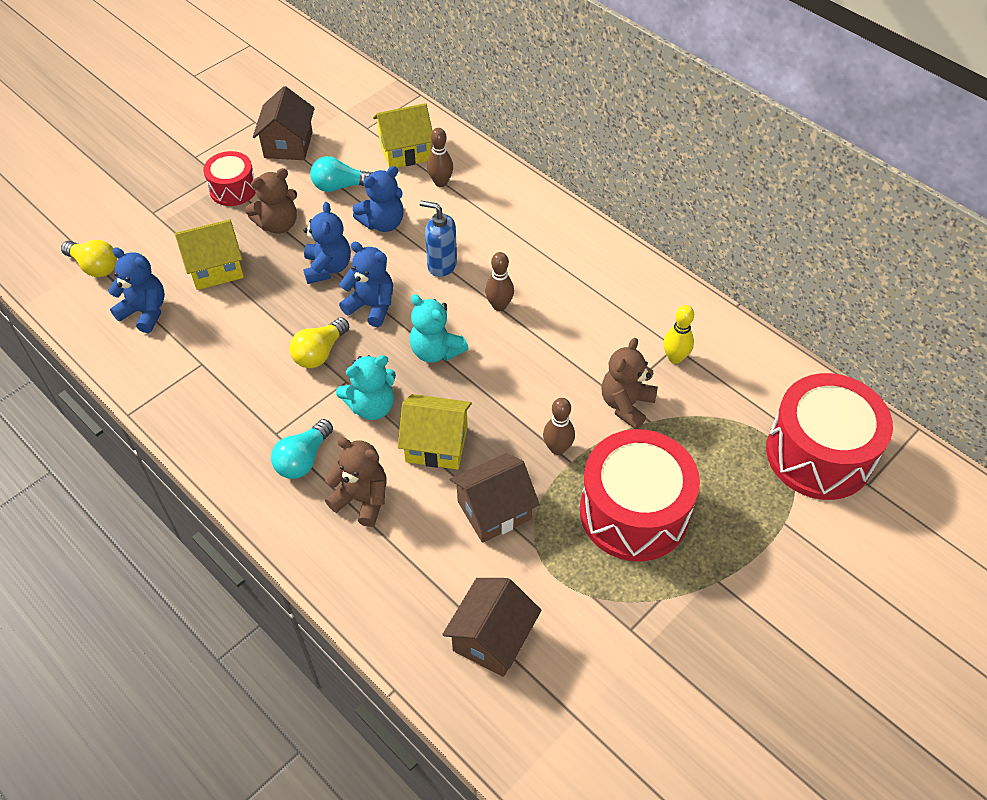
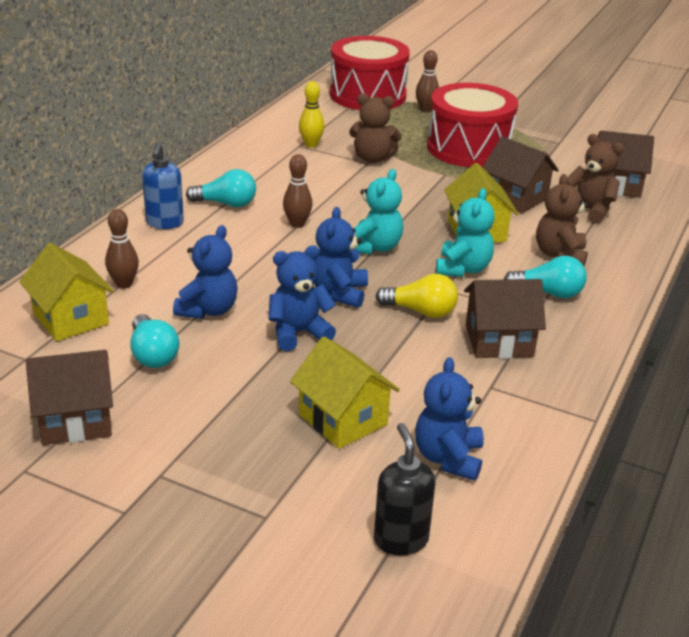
camera: 110 degrees left, 20 degrees down
yellow light bulb [61,240,117,277] -> black soap dispenser [374,423,436,556]
red drum [203,151,256,206] -> none
brown teddy bear [245,168,297,234] -> brown teddy bear moved to [567,134,624,224]
turquoise teddy bear [336,355,396,420] -> turquoise teddy bear turned 60 degrees clockwise [436,188,494,277]
blue teddy bear [353,166,404,232] -> blue teddy bear turned 75 degrees clockwise [173,225,238,319]
blue soap dispenser [419,201,457,277] -> blue soap dispenser moved to [142,143,184,229]
brown bowling pin [543,398,575,455] -> brown bowling pin moved to [416,50,439,112]
none -> turquoise light bulb [186,169,256,207]
none -> brown house [464,279,546,358]

